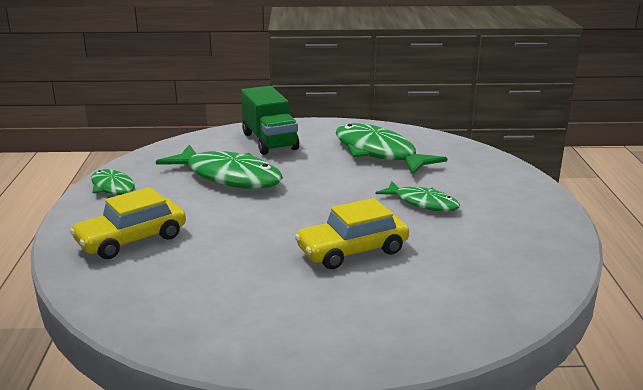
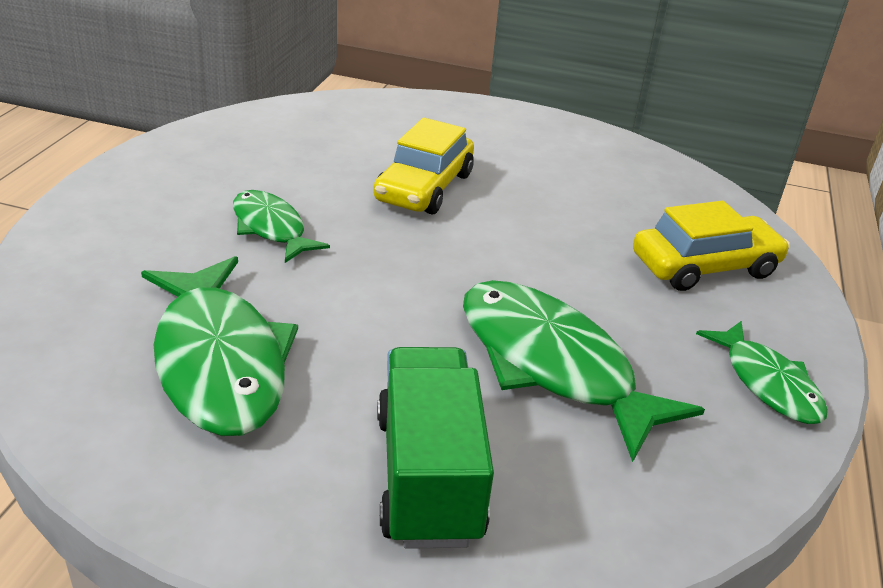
camera: 165 degrees left, 10 degrees up
yellow car [295,198,409,269] -> yellow car turned 120 degrees clockwise [373,118,474,215]

